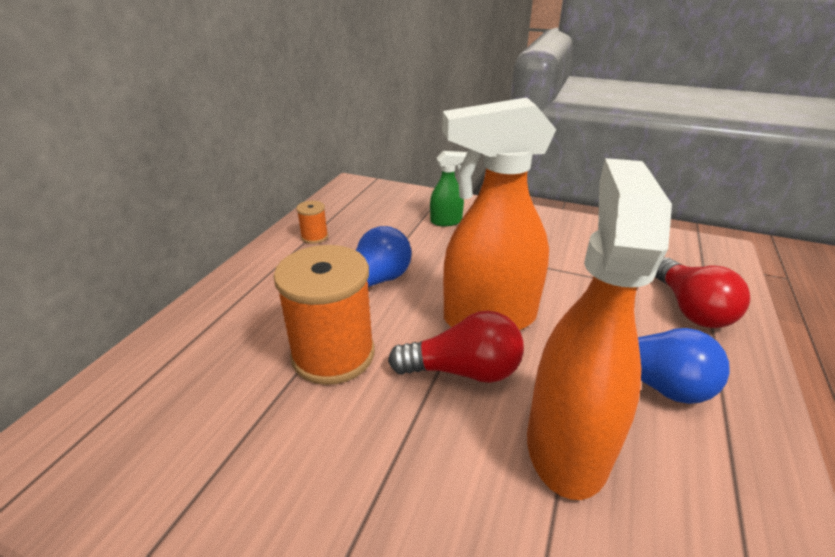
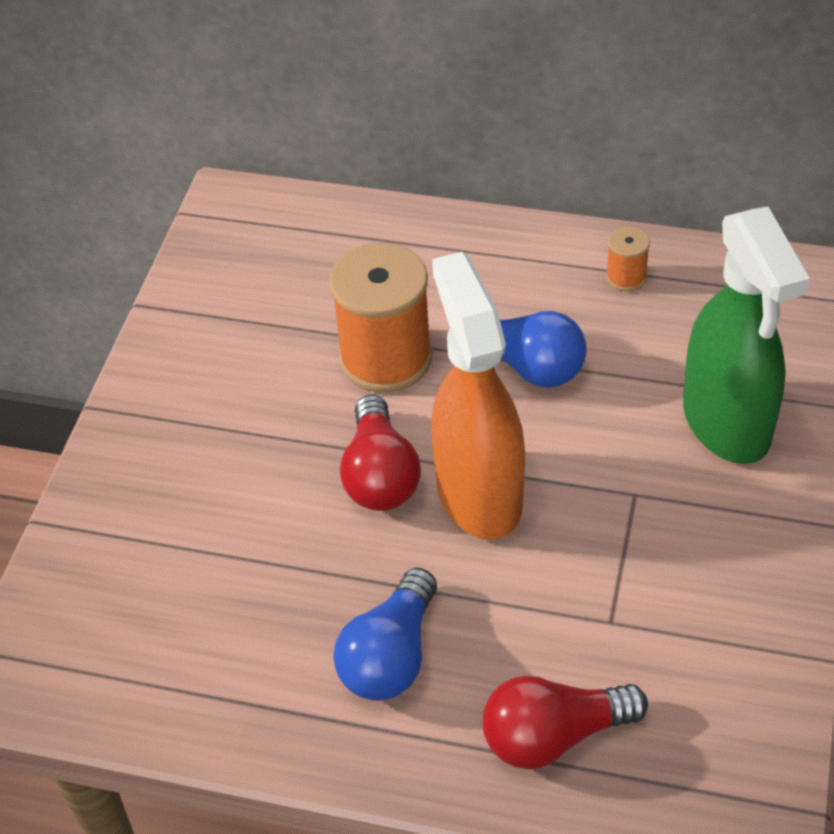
camera: 85 degrees right, 15 degrees up
green spray bottle [430,151,467,226] -> green spray bottle [683,206,810,464], size x2.19
orange spray bottle [527,158,672,500] -> none

